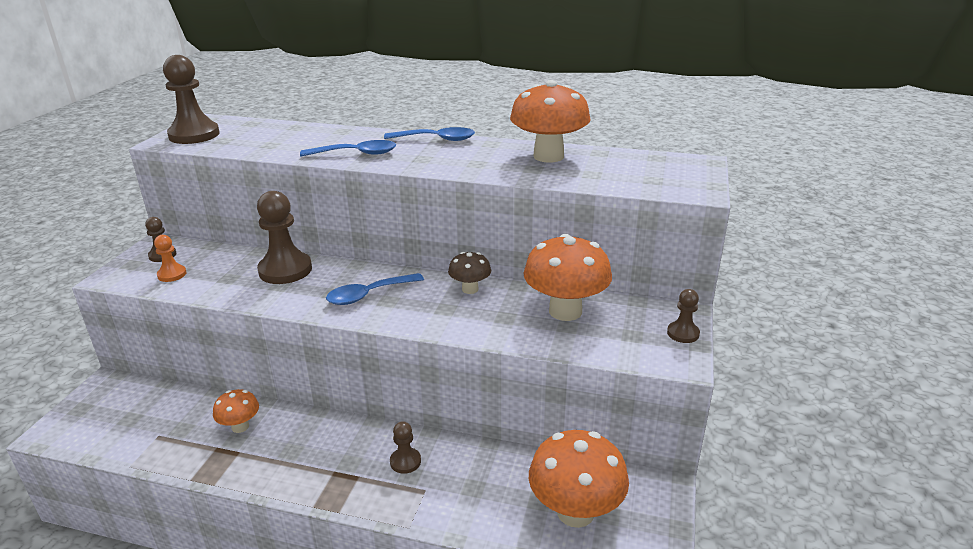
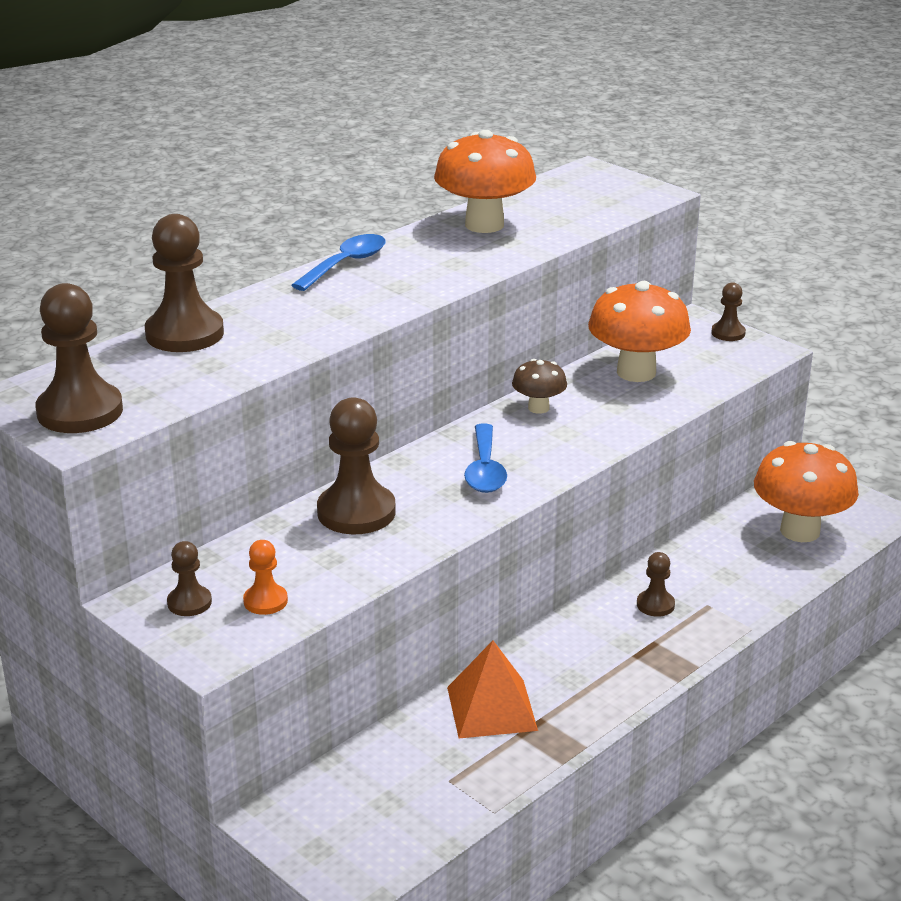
camera: 60 degrees left, 0 degrees up
orange mushroom [213,389,259,433] -> orange pyramid [447,641,538,738]
blue spoon [300,140,396,156] -> none
none -> brown pawn [145,214,224,352]

